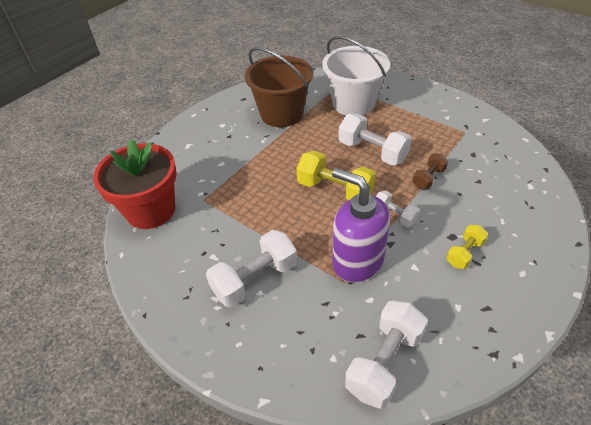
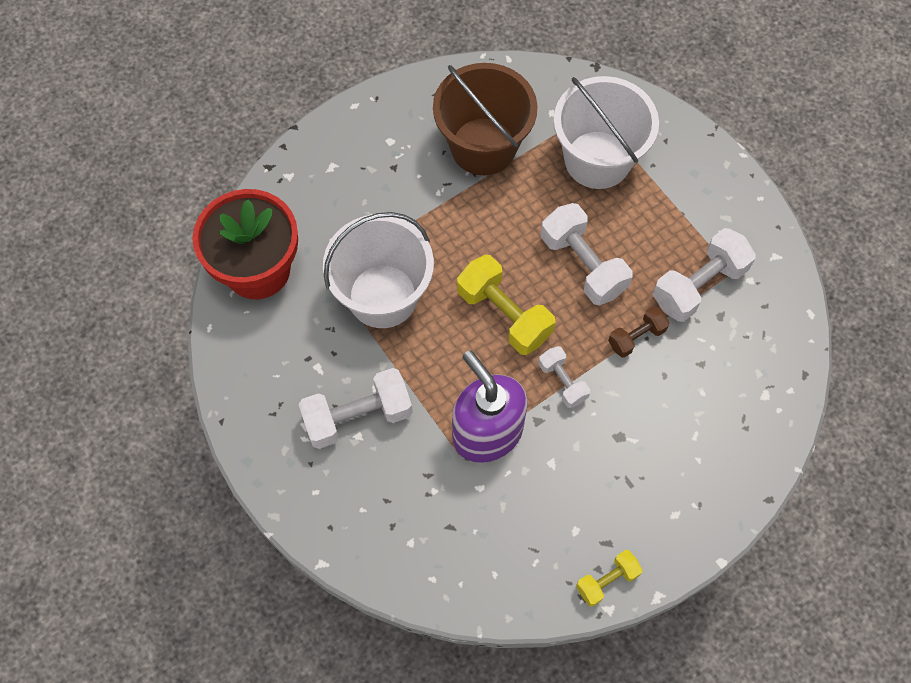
camera: 15 degrees right, 20 degrees up
white dumbbell [345,300,428,409] -> white dumbbell moved to [653,228,756,322]
yellow dumbbell [446,225,488,269] -> yellow dumbbell moved to [576,550,643,607]
none -> white bucket [323,212,434,328]

